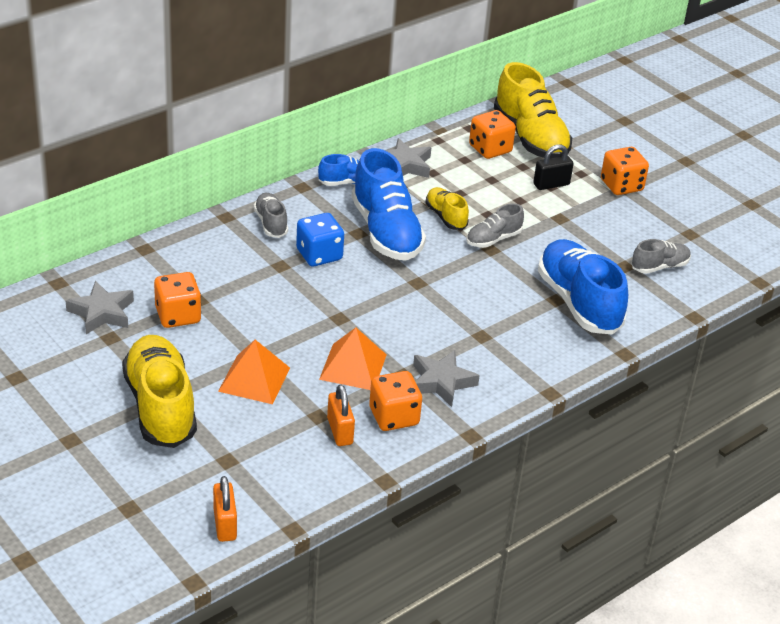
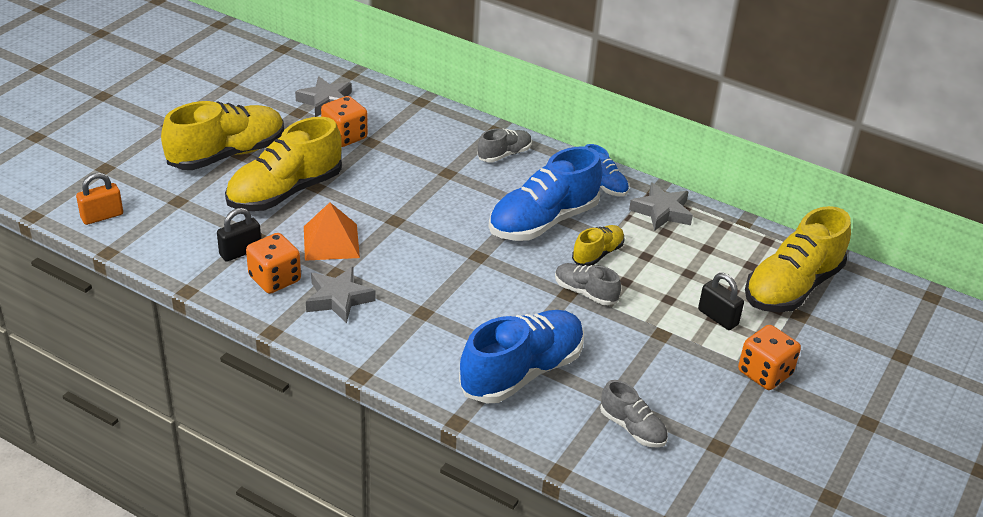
camera: 70 degrees right, 0 degrees up
orange pyramid [218,340,290,404] -> yellow shoe [225,117,342,211]
blue dice [296,213,344,266] -> none
orange padlock [327,384,355,446] -> black padlock [217,208,261,262]
orange dice [469,110,516,159] -> none

